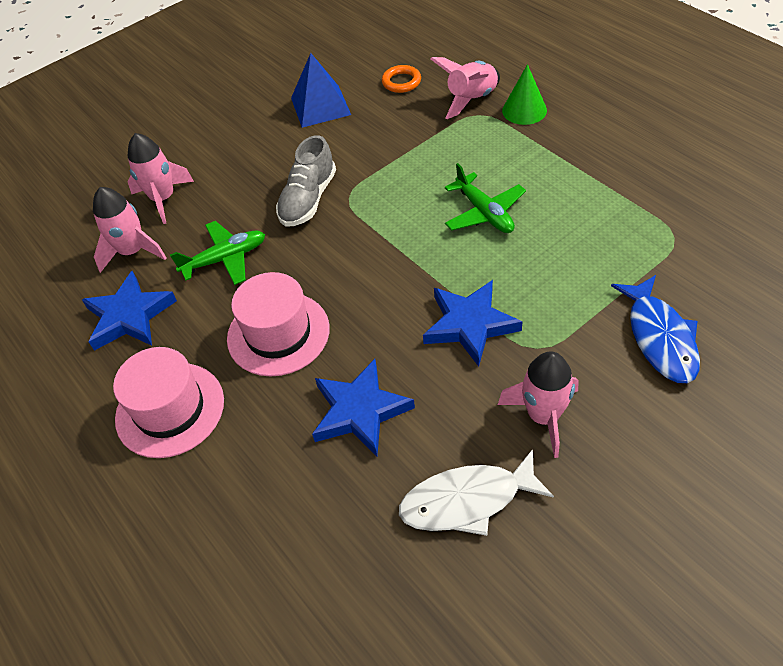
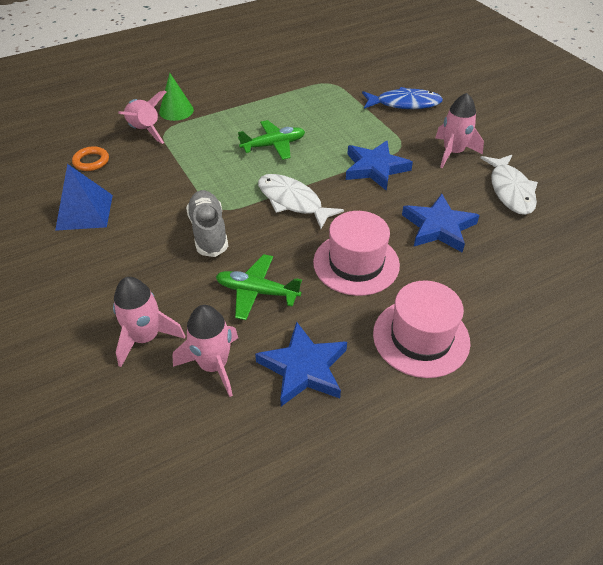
camera: 85 degrees left, 5 degrees down
green plane [170,221,265,285] -> green plane turned 60 degrees counterclockwise [216,254,302,320]
grey shoe [276,135,336,227] -> grey shoe turned 135 degrees counterclockwise [186,190,228,257]
none -> white fish [258,174,344,229]

